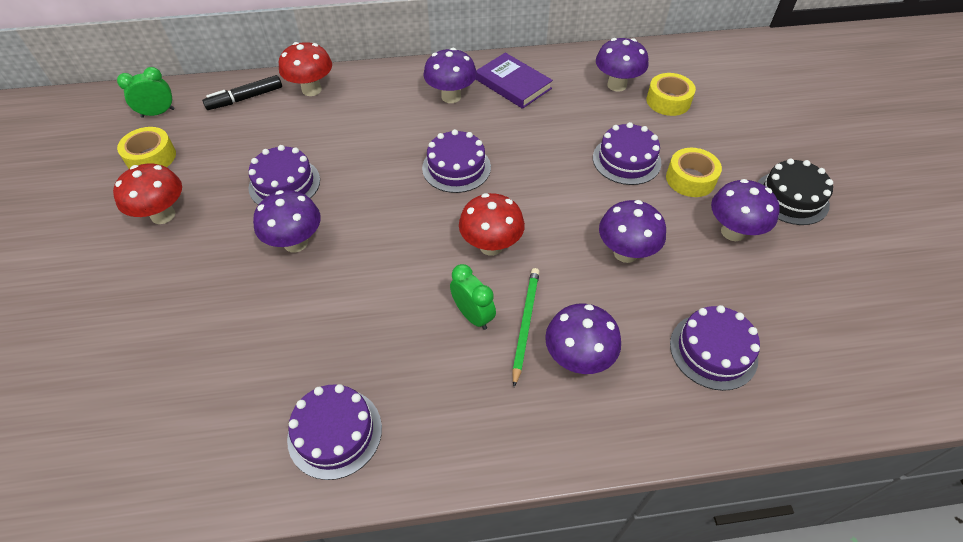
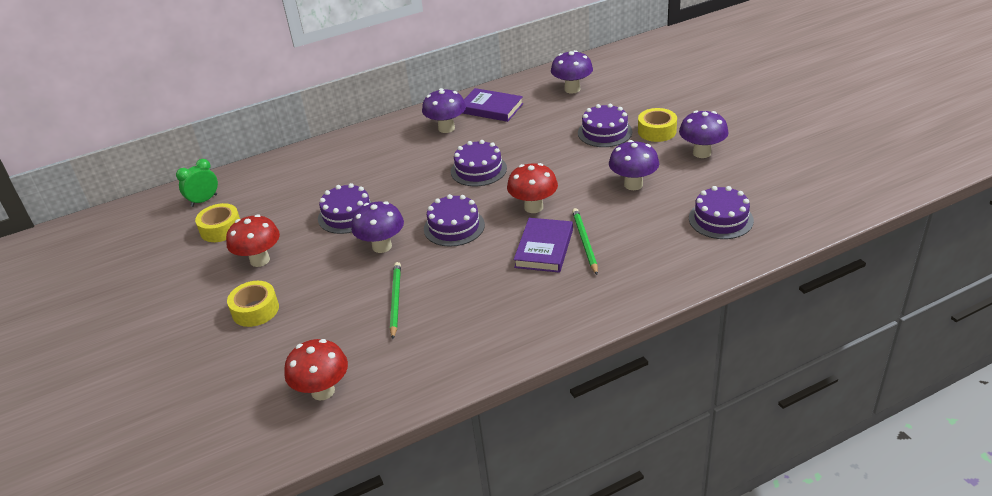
camera: 15 degrees left, 15 degrees down
black marker [202,75,282,110] -> none
red mushroom [279,42,332,96] -> red mushroom moved to [284,339,348,400]
purple cake [287,384,382,480] -> purple cake moved to [424,194,485,247]
green clock [450,264,496,330] -> purple book [514,218,573,273]
purple mushroom [545,303,621,374] -> none
yellow tape [646,73,696,116] -> yellow tape moved to [227,281,279,327]
black cake [758,158,833,225] -> none
none -> green pencil [390,262,401,339]

